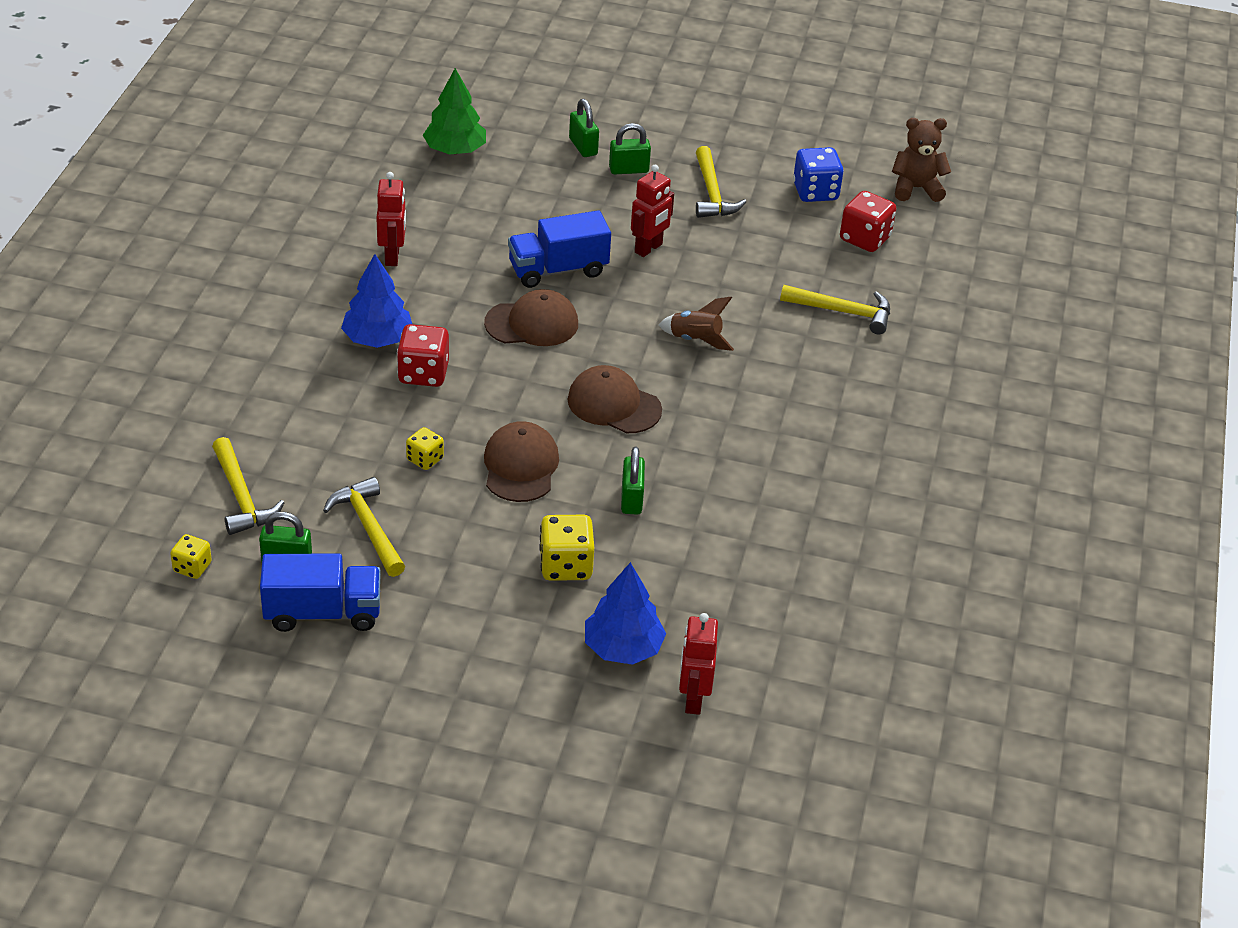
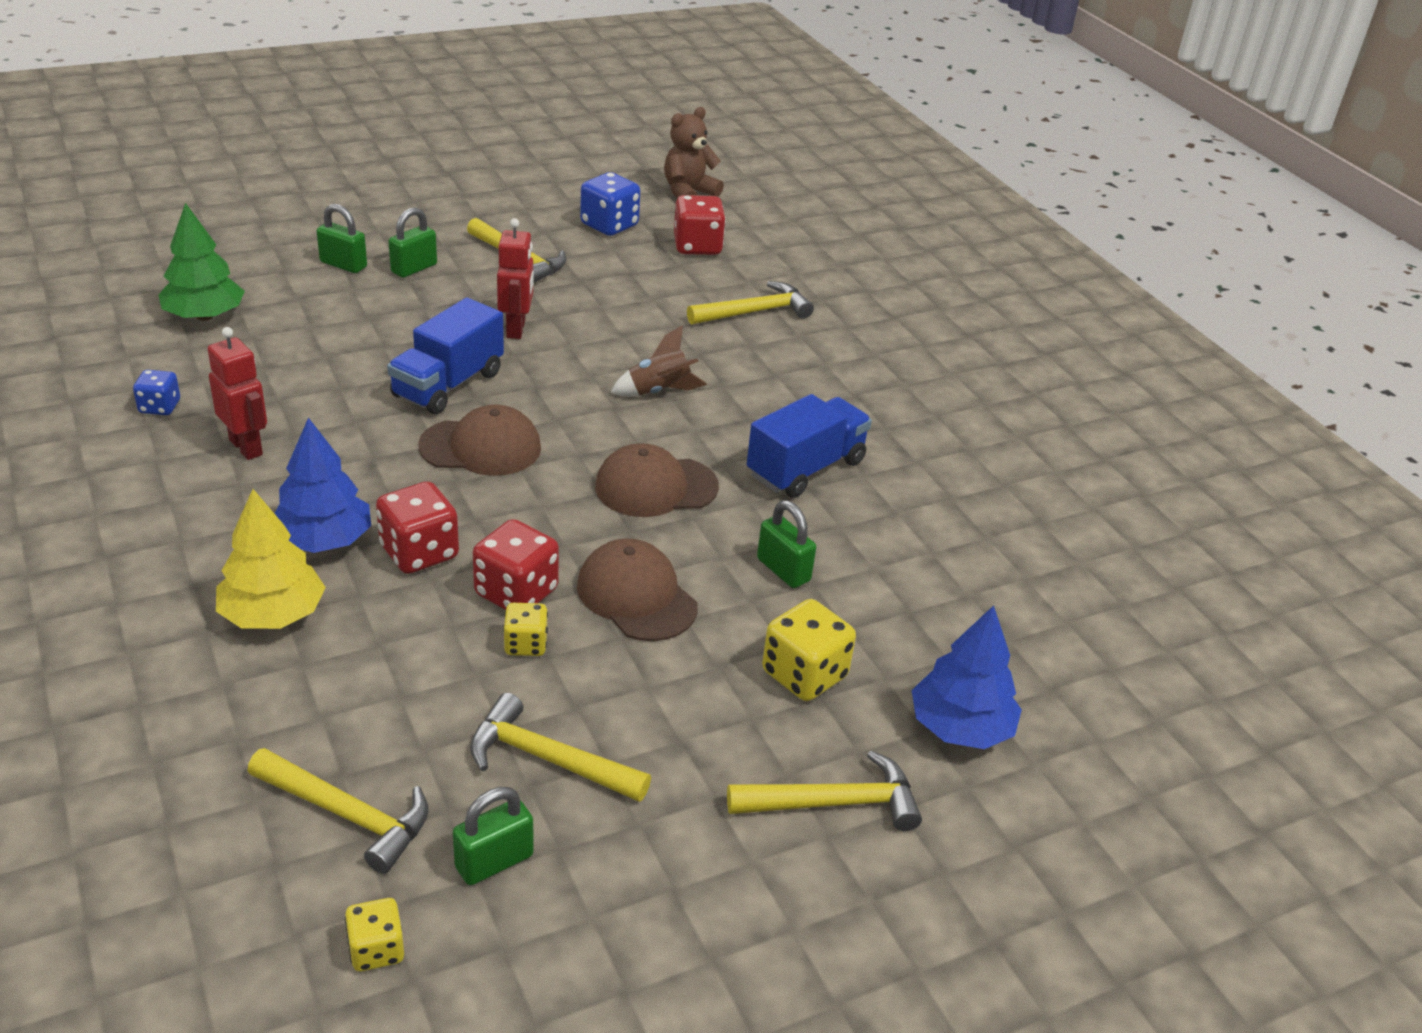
camera: 40 degrees left, 5 degrees down
blue truck [260,553,381,632] -> blue truck moved to [747,394,872,498]
brown cap [484,289,578,346] -> brown cap turned 45 degrees clockwise [418,405,541,476]
red robot [679,613,718,715] -> none
none -> blue dice [133,370,180,415]
none -> yellow tree [216,489,326,629]
none -> red dice [473,519,559,610]
none -> yellow hammer [727,751,922,831]

